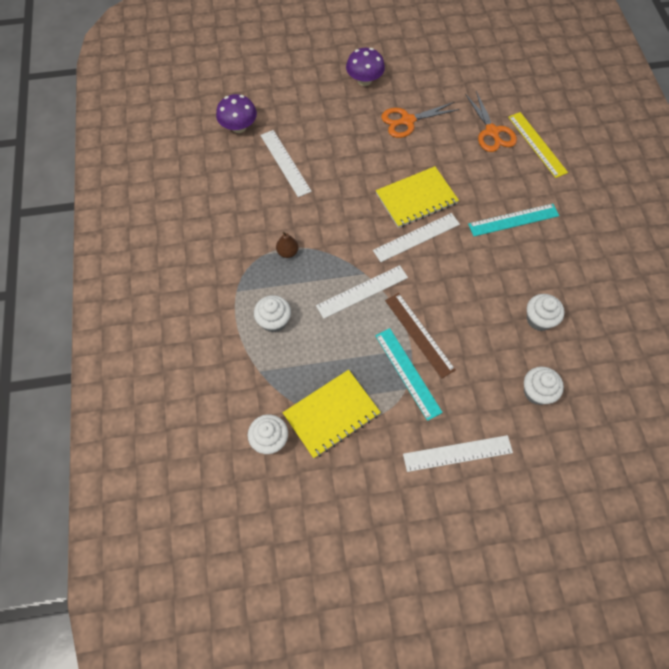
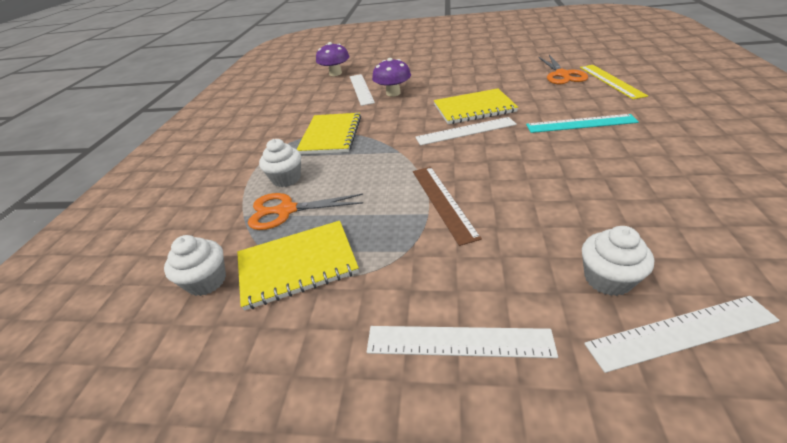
camera: 20 degrees right, 25 degrees down
brown pear [276,232,298,258] -> yellow notebook [297,113,361,154]
white ruler [316,265,408,319] -> white ruler moved to [584,296,780,373]
purple mushroom [346,48,385,86] -> purple mushroom moved to [372,58,411,97]
turquoise ruler [375,328,443,421] -> none
orange scissors [381,102,459,138] -> orange scissors moved to [248,193,363,230]
white cupcake [527,294,565,331] -> none

